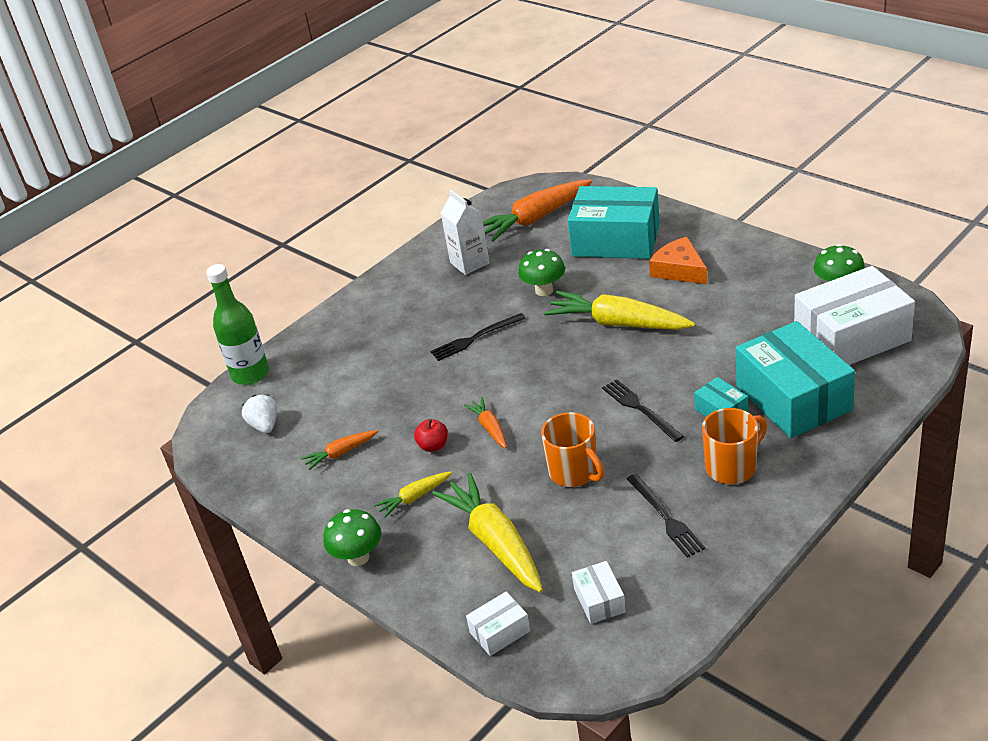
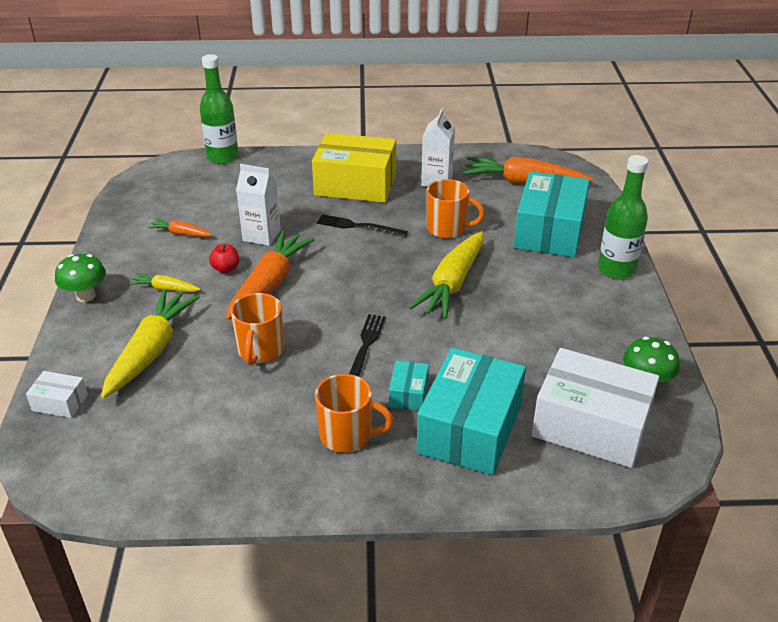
camera: 40 degrees right, 0 degrees up
white strawberry [242,395,277,433] -> none
orange carrot [464,397,507,448] -> orange carrot [226,231,315,320], size x2.02
green mushroom [518,249,565,296] -> orange mug [427,179,485,239]
yellow carrot [544,291,695,330] -> yellow carrot turned 135 degrees counterclockwise [409,231,484,319]
turquoise box [568,186,660,259] -> turquoise box turned 45 degrees clockwise [514,171,590,258]
white box [572,561,626,624] -> none
black fork [627,474,705,557] -> none
orange cheese [649,237,707,284] -> none
none -> white carton [236,164,281,246]
none -> yellow box [312,133,396,203]
none -> green bottle [598,155,648,279]

